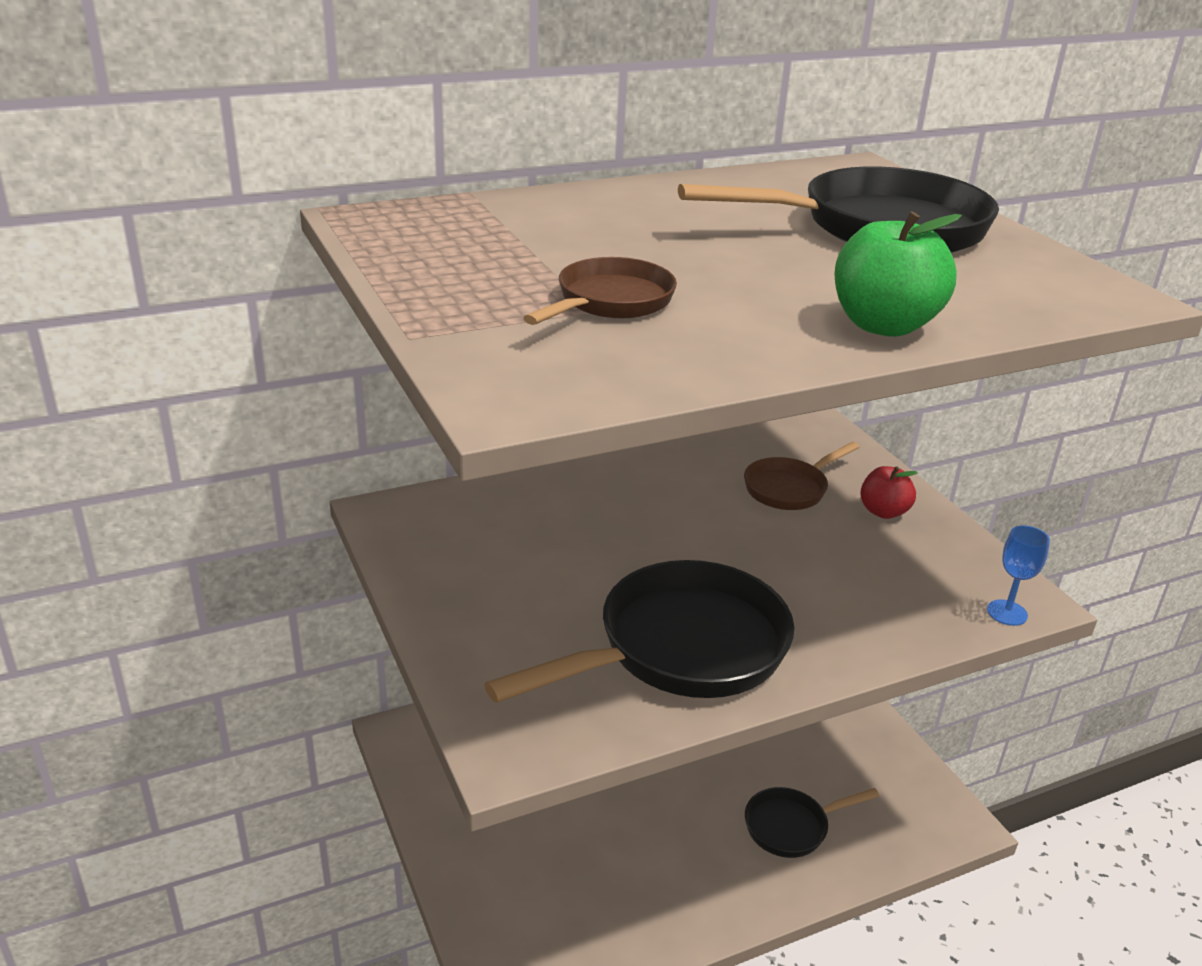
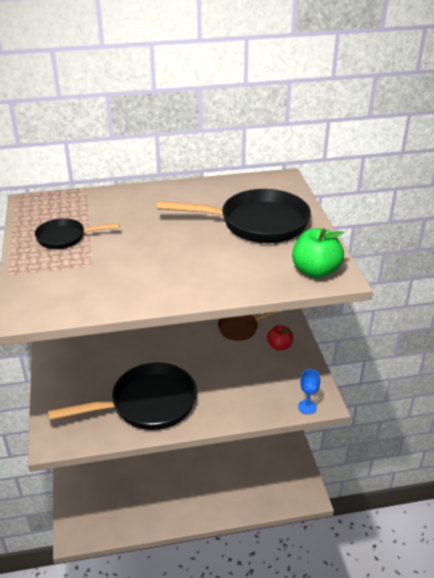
camera: 15 degrees right, 5 degrees up
brown pan [523,257,677,325] -> none
black pan [745,787,879,858] -> black pan moved to [35,218,120,249]
green apple [834,211,962,337] -> green apple moved to [292,228,344,278]

